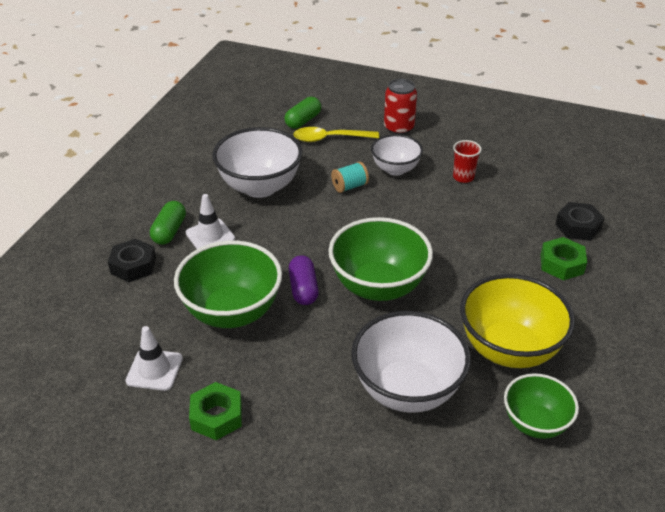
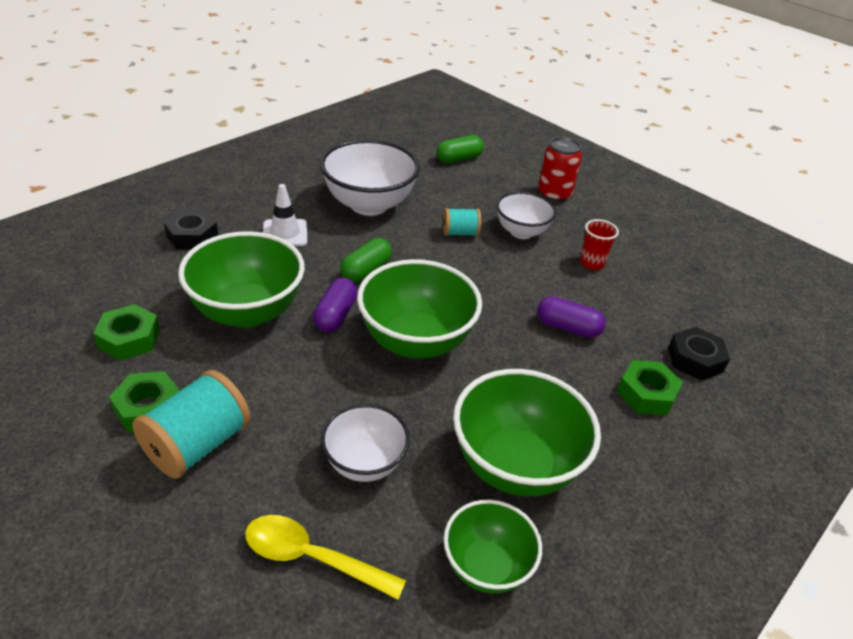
camera: 20 degrees right, 0 degrees up
white traffic cone [125,326,183,391] -> green nut [93,304,160,360]
green capsule [150,201,186,245] -> green capsule moved to [340,238,392,282]
yellow spoon [293,127,379,142] -> yellow spoon moved to [245,515,406,600]
white bowl [351,311,471,413] -> white bowl [321,404,410,482], size x0.60
yellow bowl [460,274,575,368] -> green bowl [453,369,601,497]
none -> turquoise spool [132,370,251,479]
none -> purple capsule [537,296,606,338]

